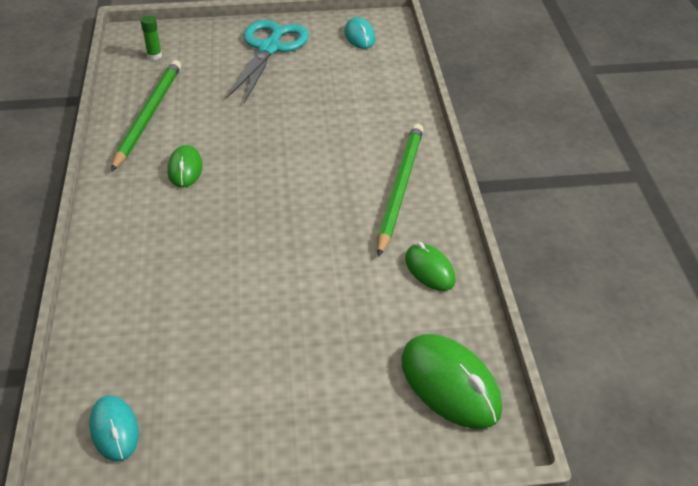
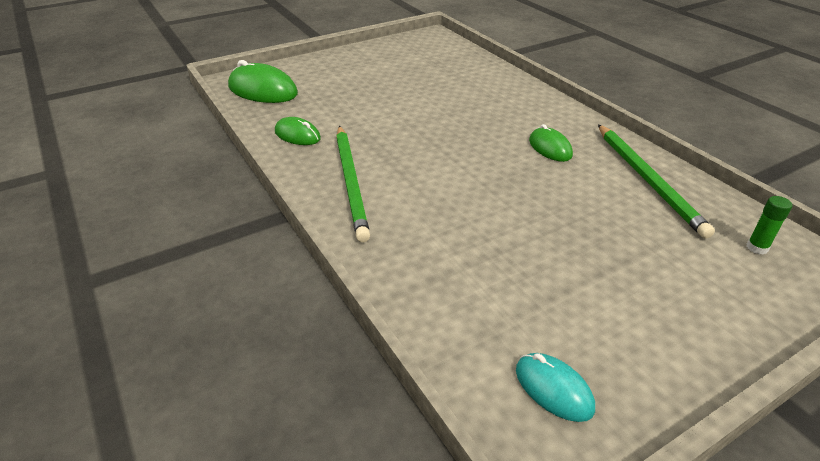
camera: 155 degrees right, 5 degrees down
turquoise mouse [89,395,139,462] -> none
turquoise scissors [226,20,309,103] -> none

